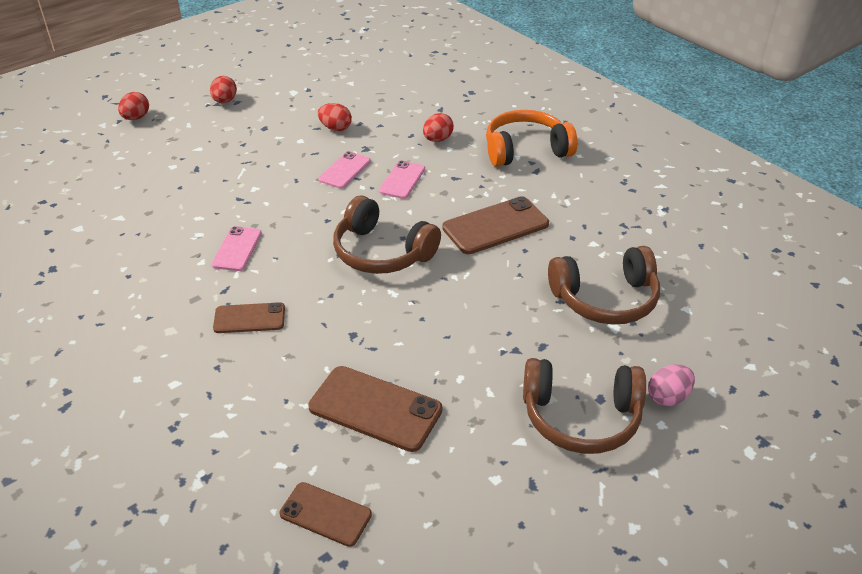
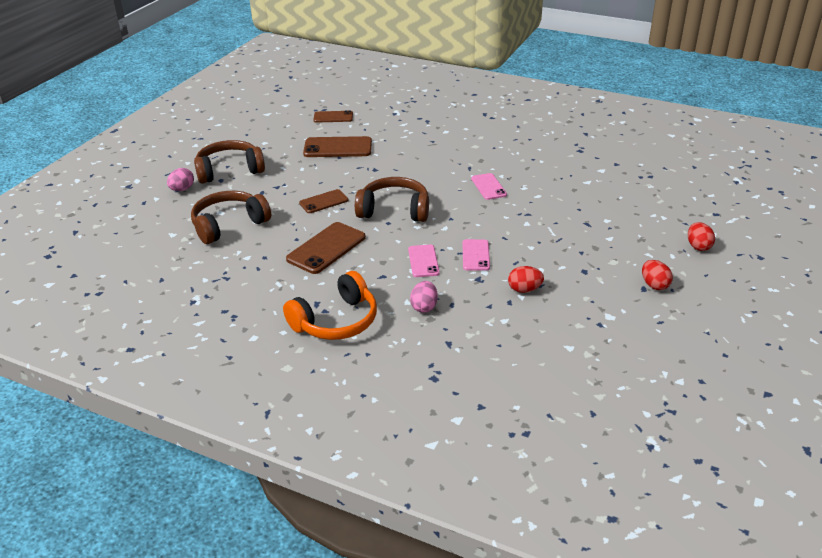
camera: 155 degrees right, 5 degrees down
brown phone [213,302,285,333] -> brown phone moved to [299,189,348,213]
red egg [423,113,454,142] -> pink egg [410,281,438,313]

